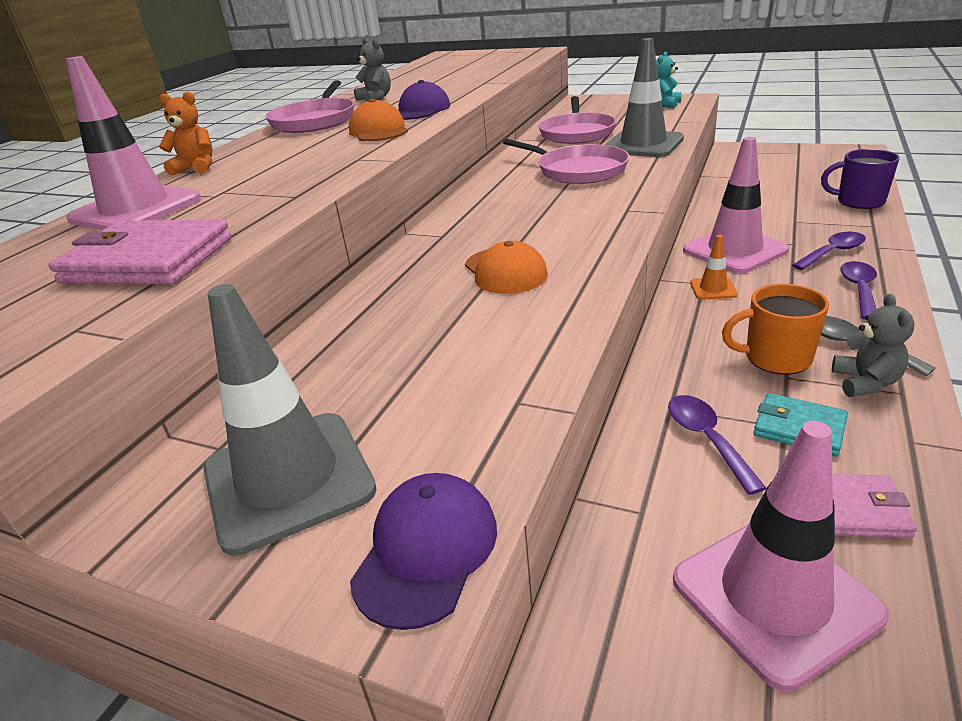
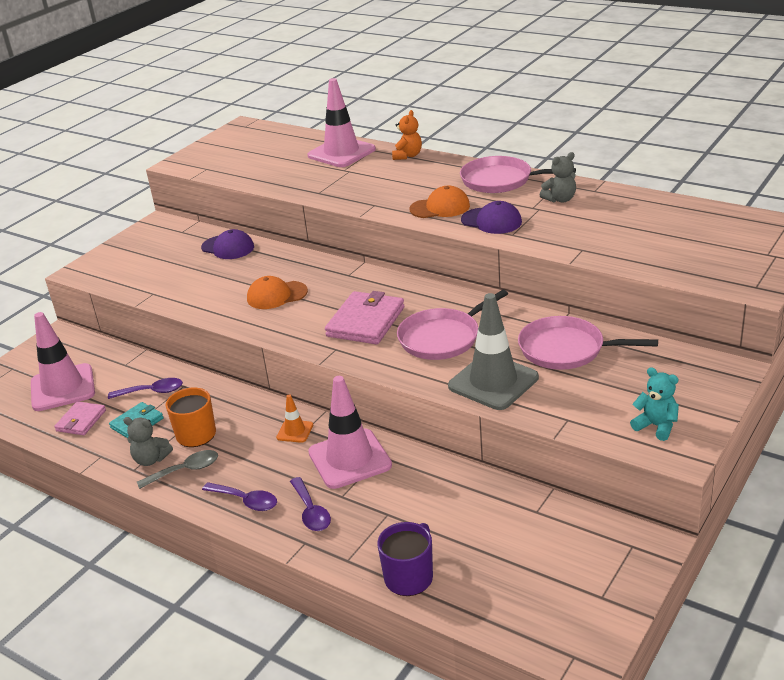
camera: 100 degrees right, 0 degrees up
pink wallet [49,219,231,285] -> pink wallet moved to [325,291,404,344]
grey traffic cone [203,284,377,556] -> none
purple cap [350,473,497,630] -> purple cap moved to [201,229,254,259]

